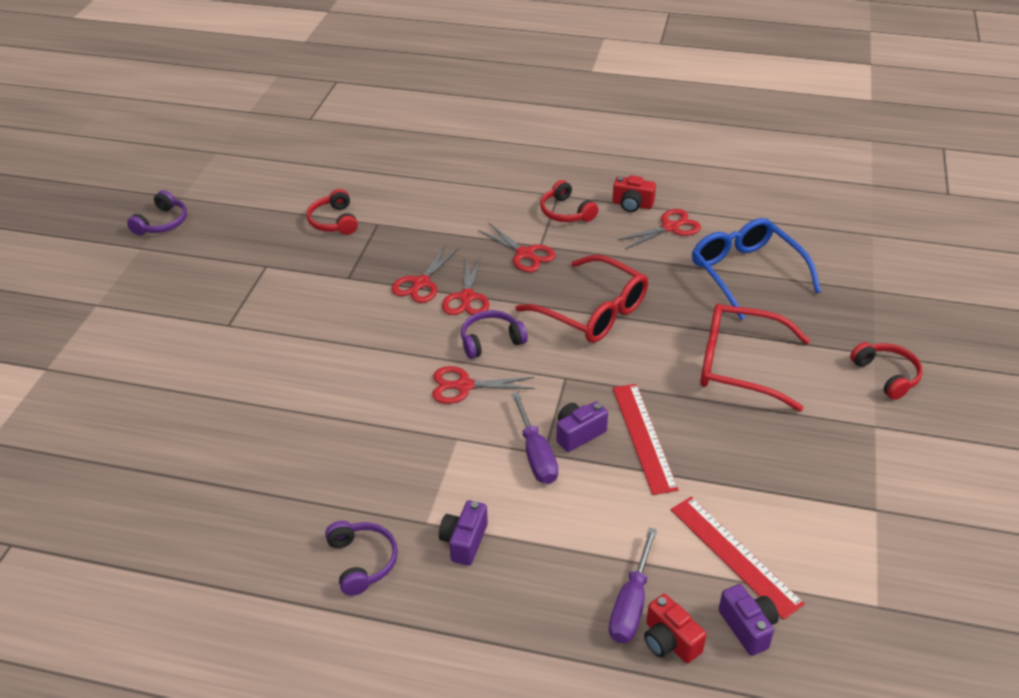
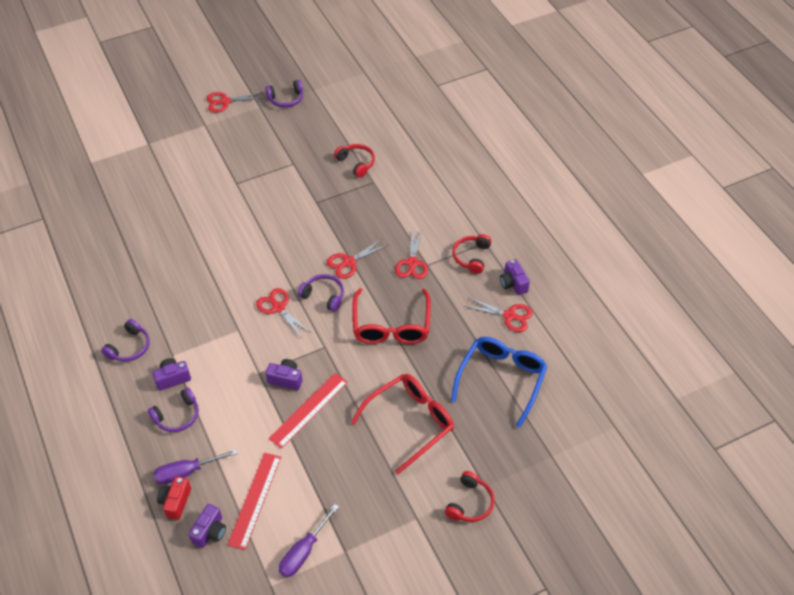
camera: 50 degrees right, 10 degrees up
red headphones [307,189,358,235] -> red headphones turned 105 degrees clockwise [334,144,375,178]
red scissors [392,245,459,303] -> red scissors moved to [207,92,264,113]
purple screwdriver [511,392,558,484] -> purple screwdriver moved to [279,504,339,578]
red camera [613,175,656,212] -> purple camera [500,259,530,295]
red glasses [700,304,810,411] -> red glasses turned 75 degrees clockwise [351,374,454,474]
none -> purple headphones [148,388,199,432]

